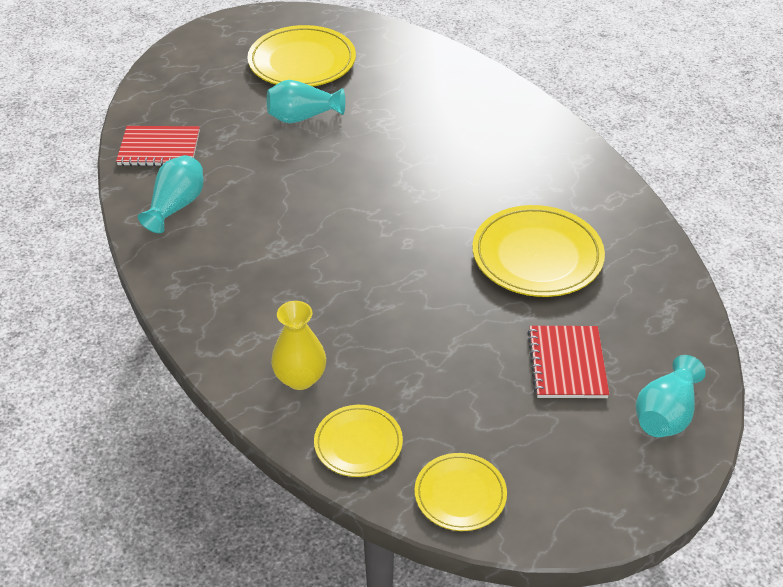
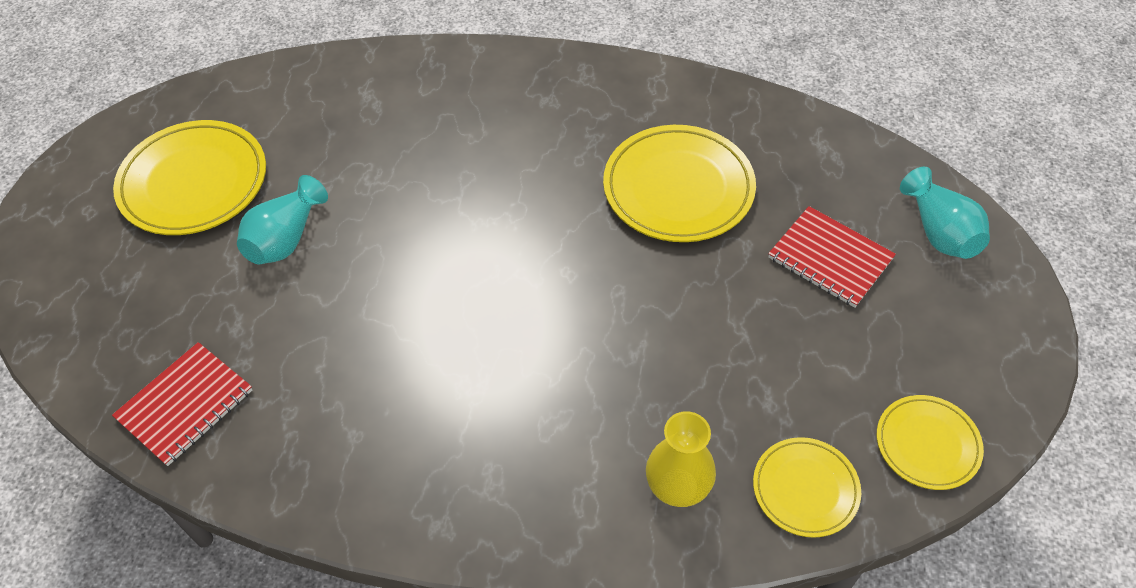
camera: 50 degrees left, 10 degrees up
turquoise vase [138,155,203,233] -> none

